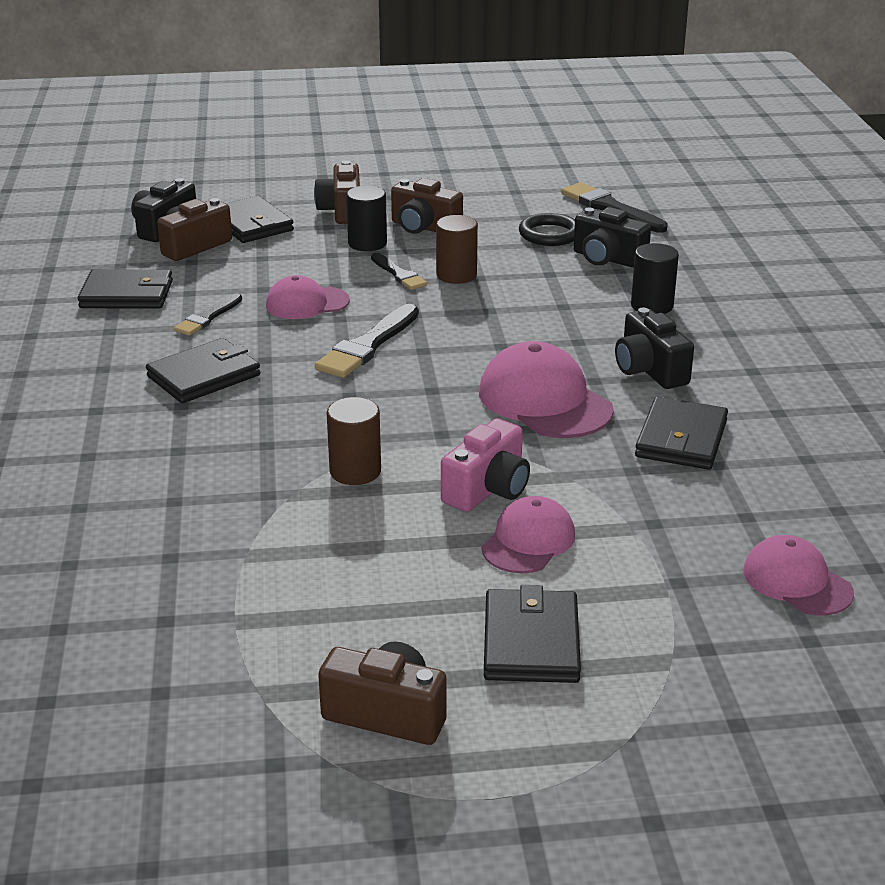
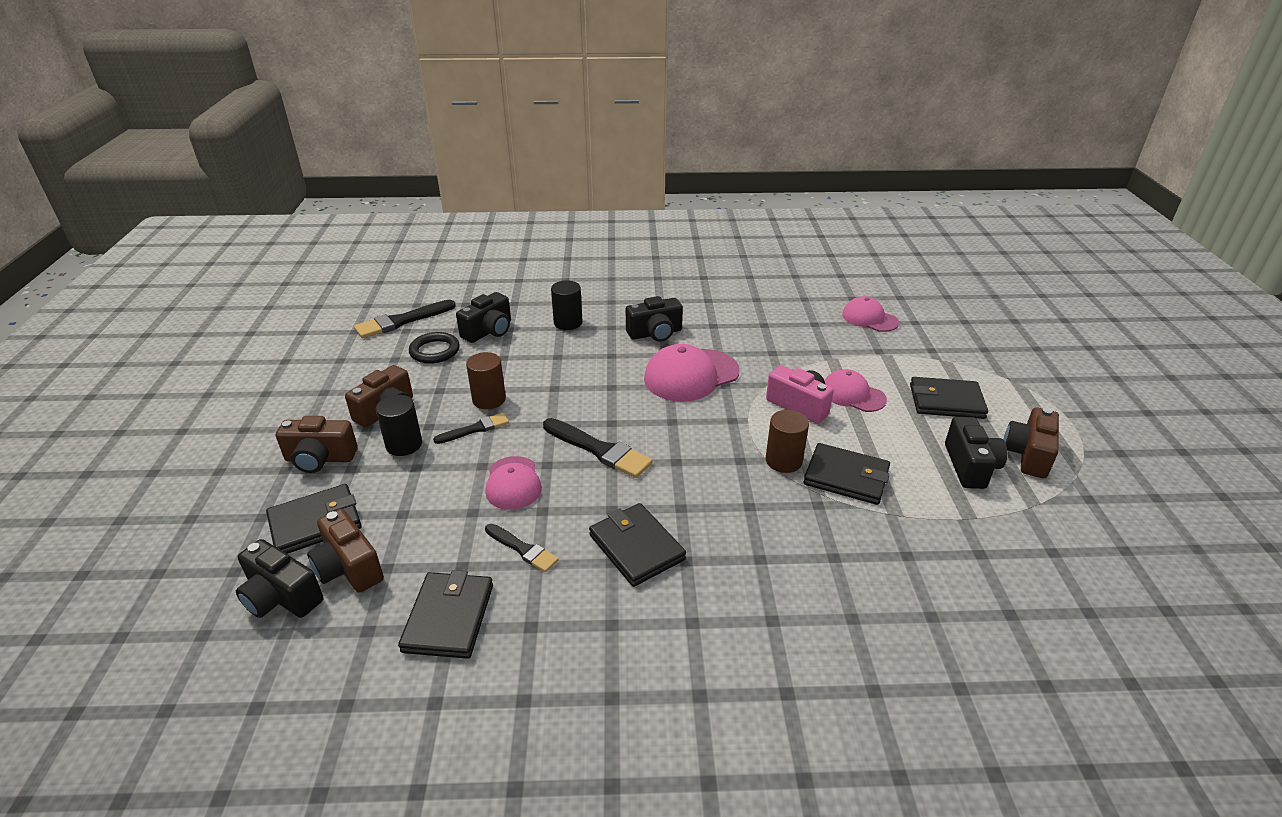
camera: 85 degrees left, 5 degrees up
black wallet [635,397,728,470] -> black wallet moved to [803,443,890,505]
pink cap [743,535,854,616] -> pink cap turned 75 degrees clockwise [842,296,899,332]
none -> black camera [945,417,1007,489]

